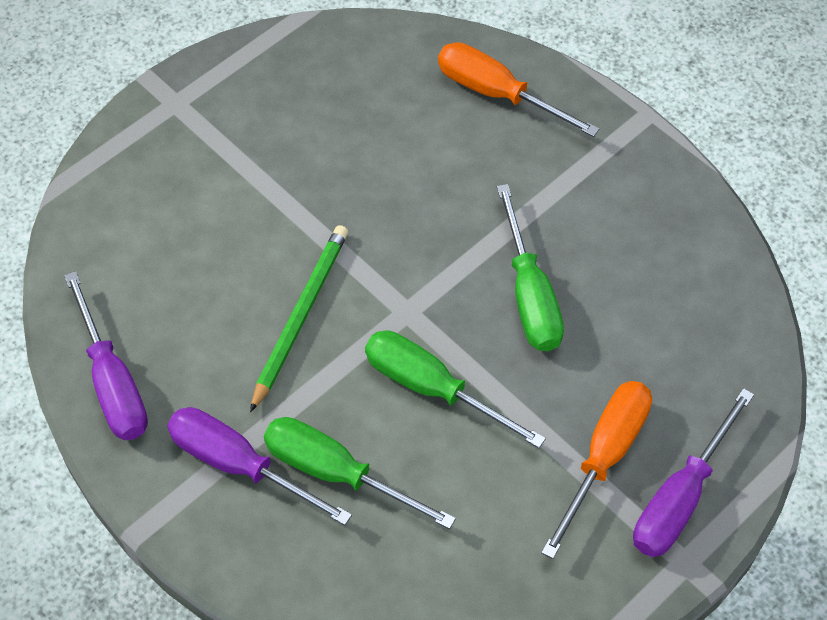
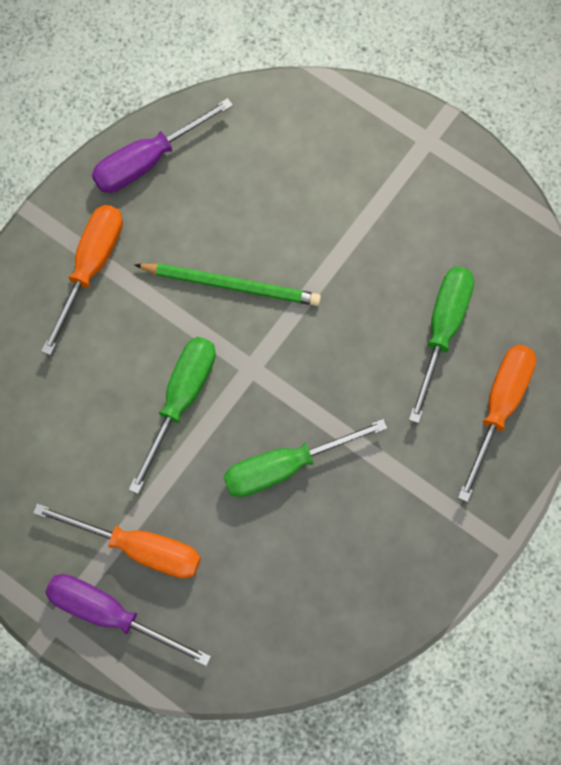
camera: 80 degrees right, 15 degrees up
purple screwdriver [167,407,352,525] -> orange screwdriver [41,205,123,356]
green screwdriver [264,417,456,529] -> green screwdriver moved to [409,267,474,423]

